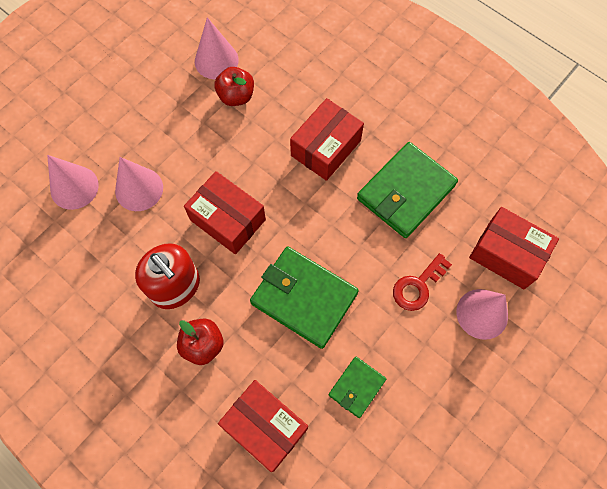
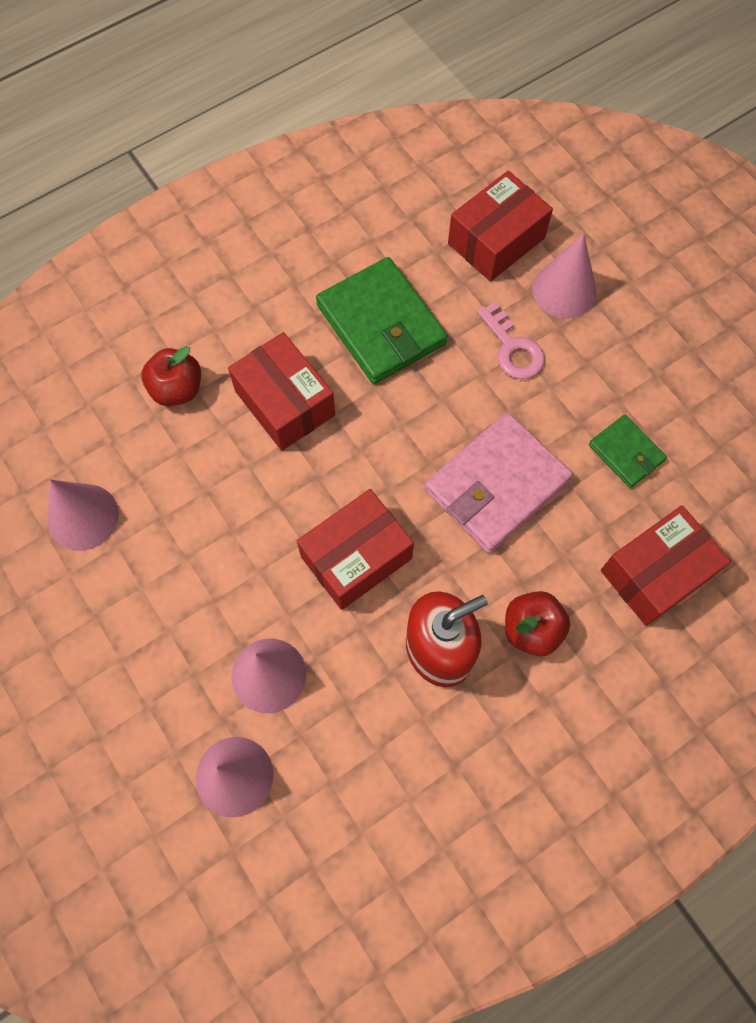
camera: 75 degrees left, 0 degrees up
red apple [214,67,254,106] -> red apple moved to [141,346,201,406]
green wallet [250,246,359,349] -> pink wallet [424,412,573,553]
red key [393,253,452,311] -> pink key [477,302,545,379]

